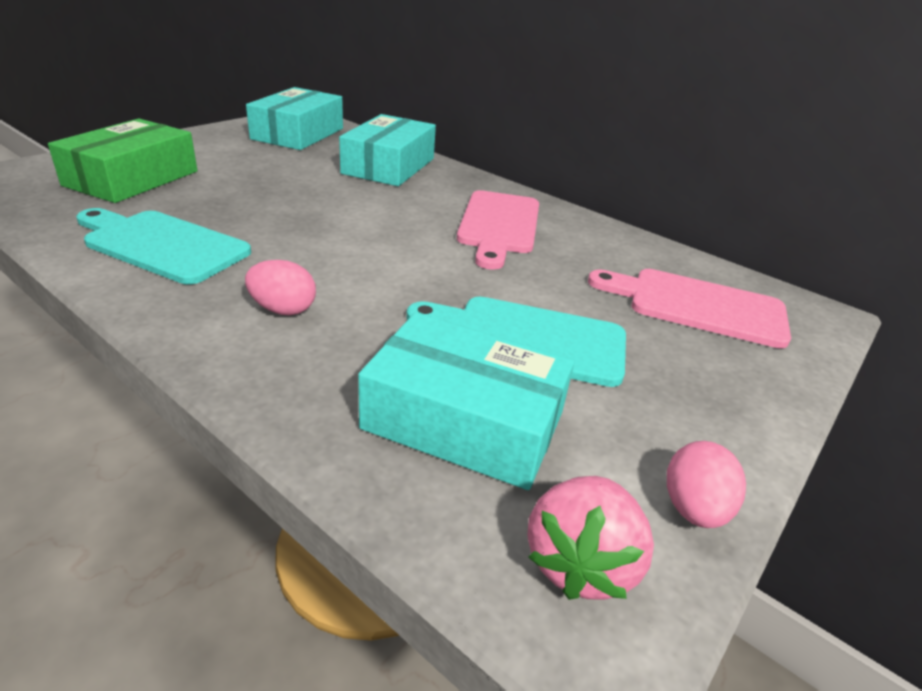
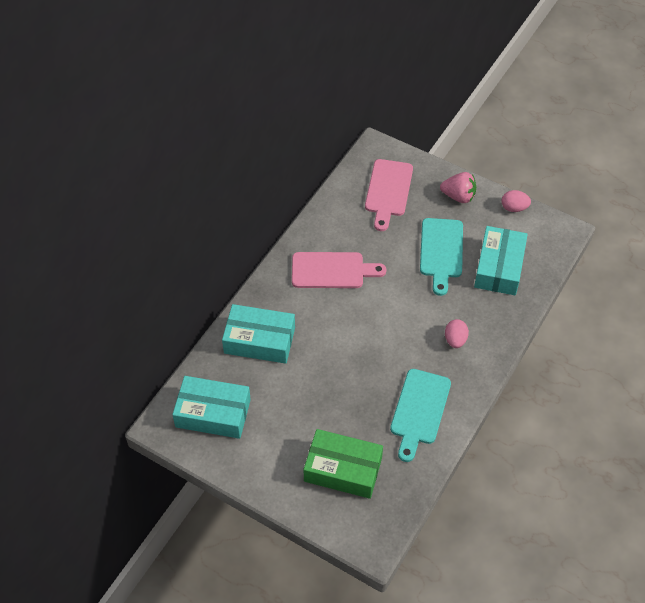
camera: 95 degrees left, 20 degrees up
pink strawberry [527,476,654,600] -> pink strawberry moved to [440,172,476,203]

